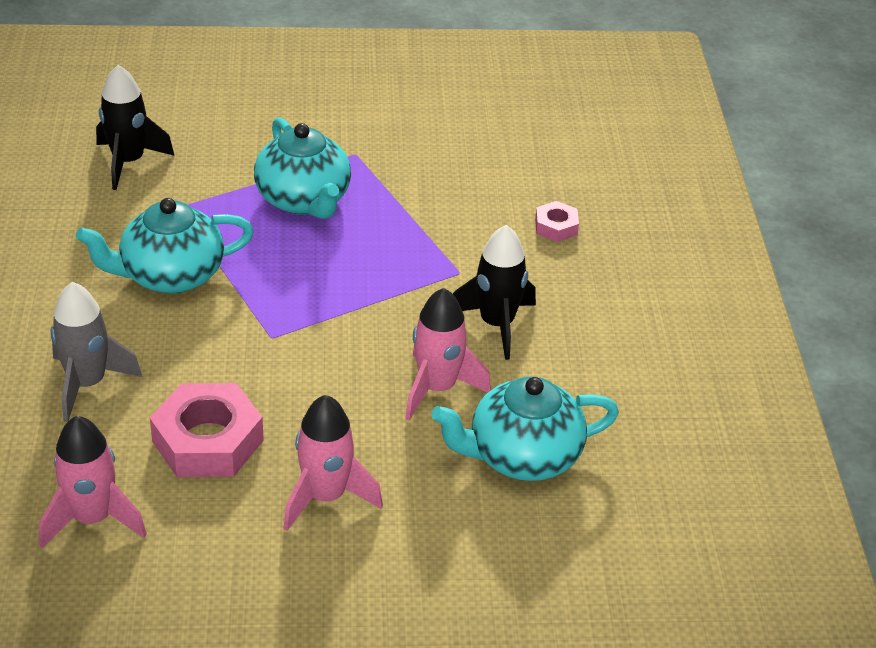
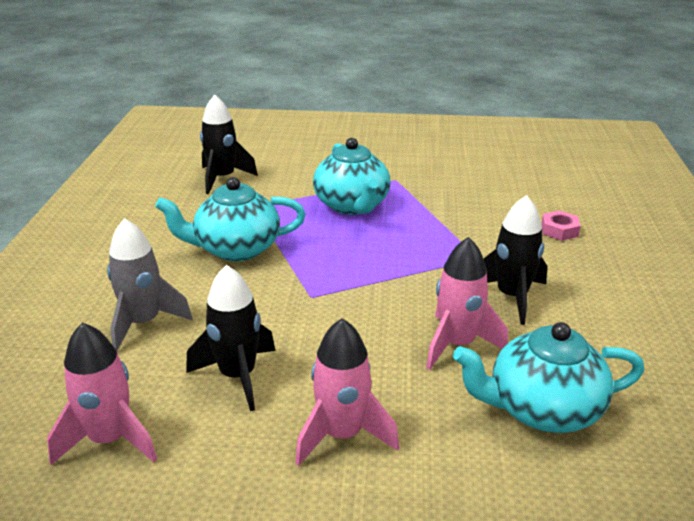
camera: 10 degrees right, 10 degrees down
pink nut [150,383,264,477] -> black rocket [186,265,275,411]

